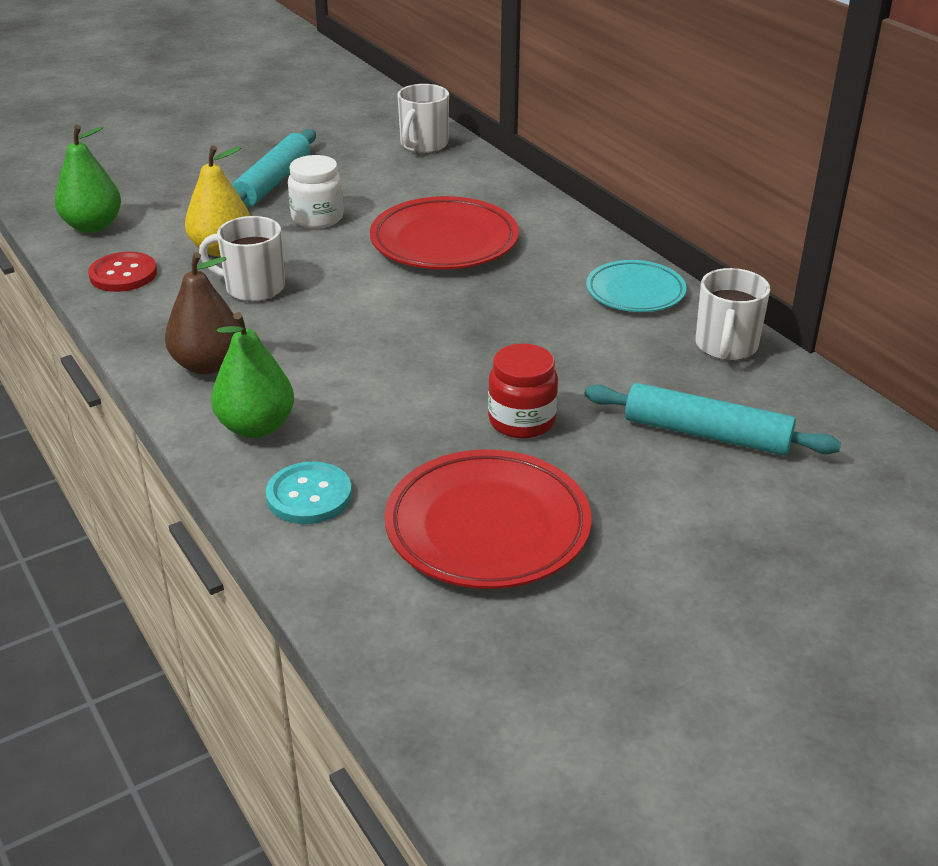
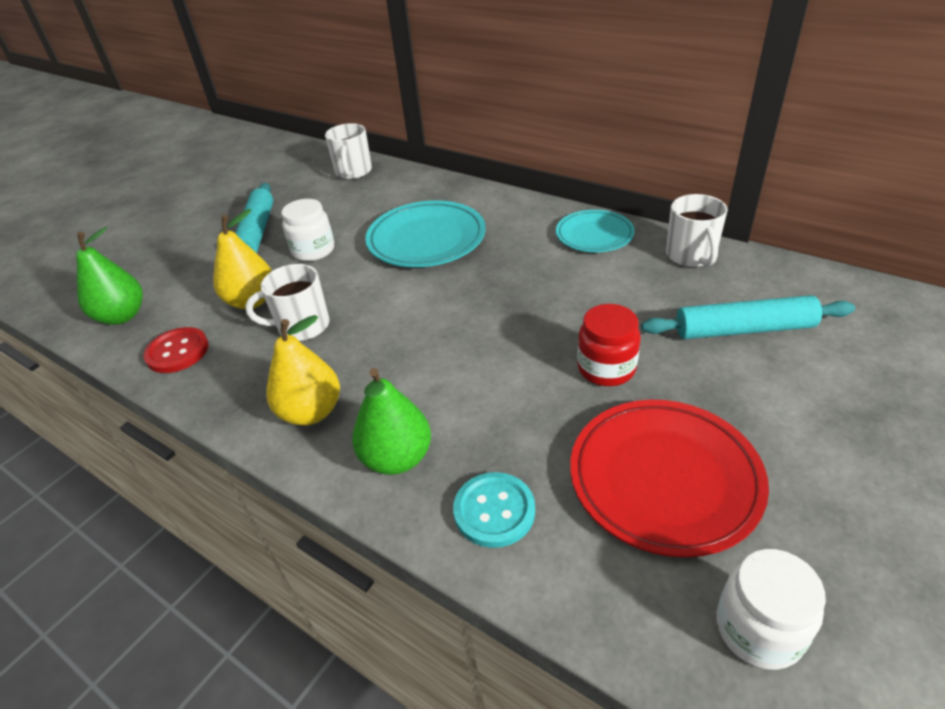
camera: 20 degrees left, 5 degrees up
brown pear [165,252,240,375] -> yellow pear [266,315,340,425]
red plate [370,196,519,269] -> turquoise plate [365,200,486,267]
none -> white jar [716,549,826,670]

